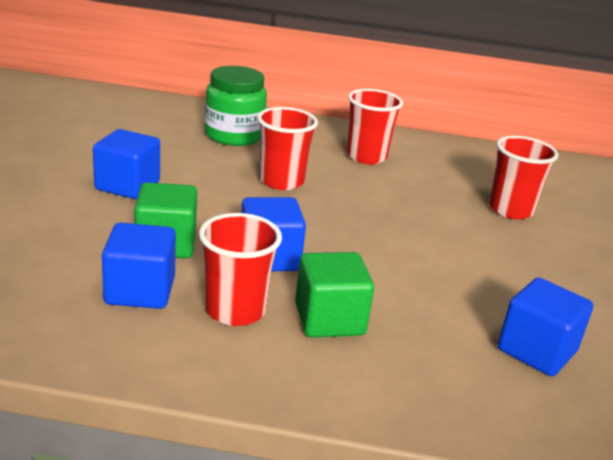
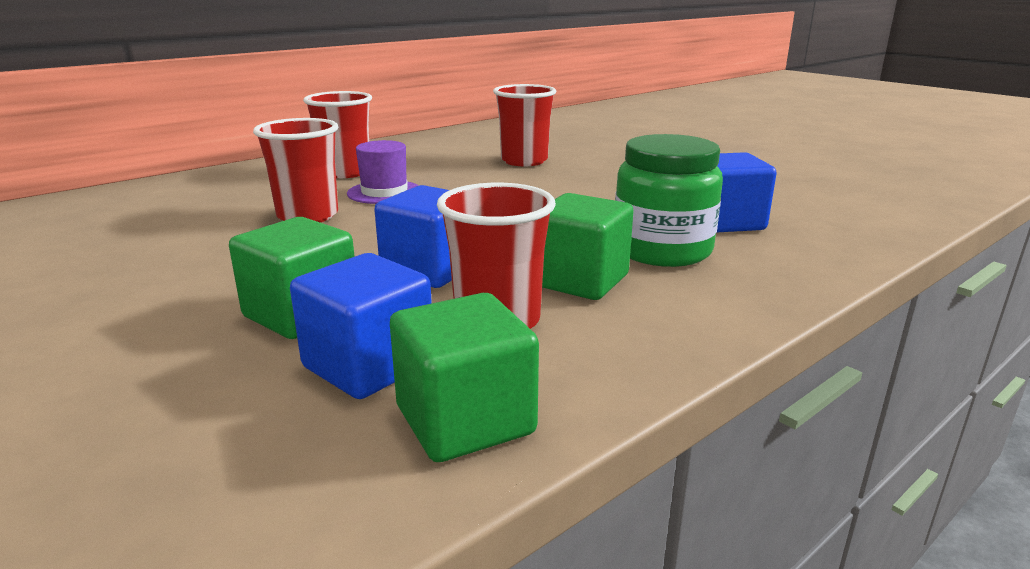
camera: 45 degrees left, 5 degrees down
blue cube [93,129,160,199] -> none
green jar [205,66,267,146] -> green jar moved to [615,134,723,267]
none -> purple hat [347,140,419,204]
none -> green cube [390,293,539,462]

